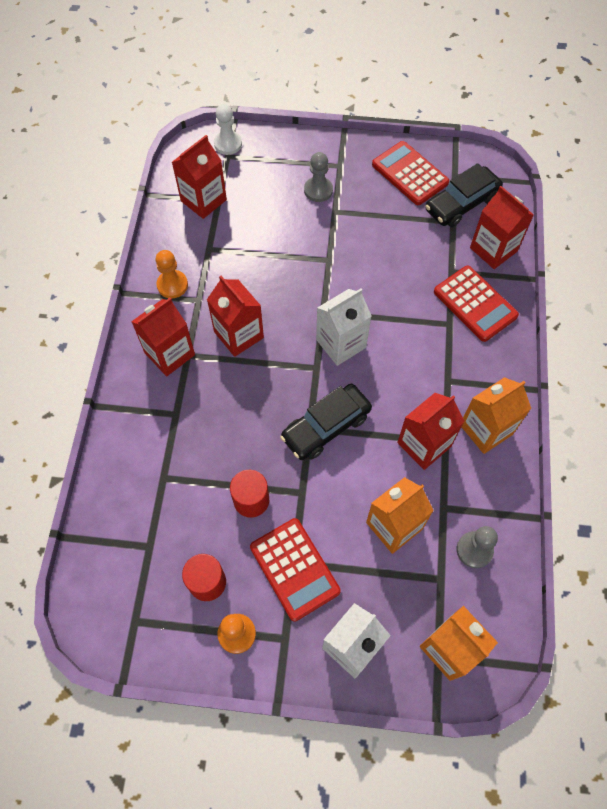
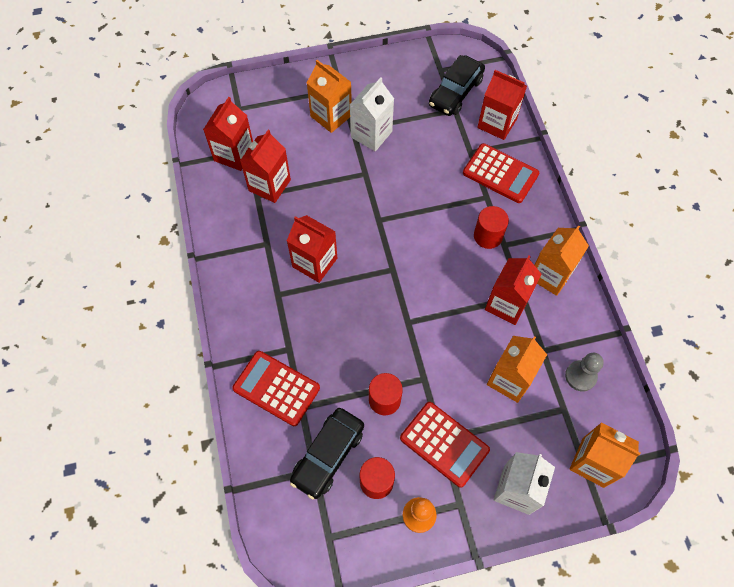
camera: 20 degrees left, 0 degrees up
red carton [131,298,195,376] -> red carton moved to [240,130,291,203]
orange pawn [156,250,188,298] -> none
white pawn [214,104,242,155] -> none
black car [280,384,372,460] -> black car moved to [290,408,364,500]
grey pawn [304,152,333,202] -> orange carton [307,60,352,133]
white carton [316,289,371,366] -> white carton moved to [350,77,394,151]
red calculator [372,141,449,205] -> red calculator moved to [233,351,320,426]
none -> red cylinder [474,206,509,249]

